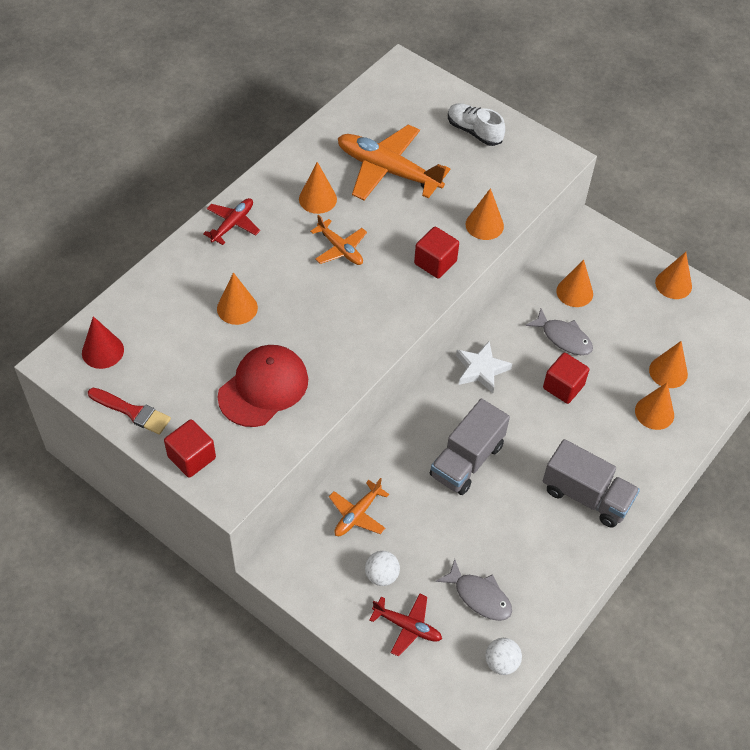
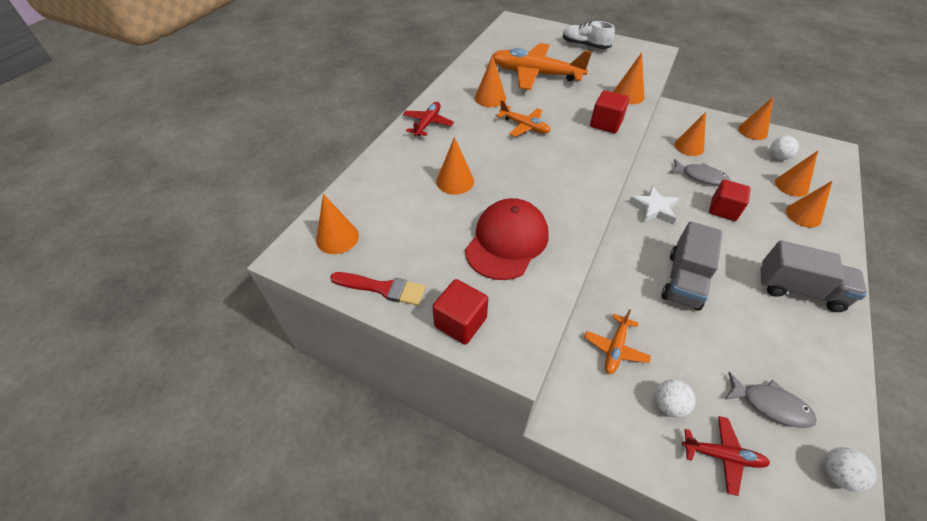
camera: 10 degrees left, 5 degrees down
red cone [82,316,124,369] -> orange cone [316,194,359,254]
none -> white ball [770,136,799,160]

